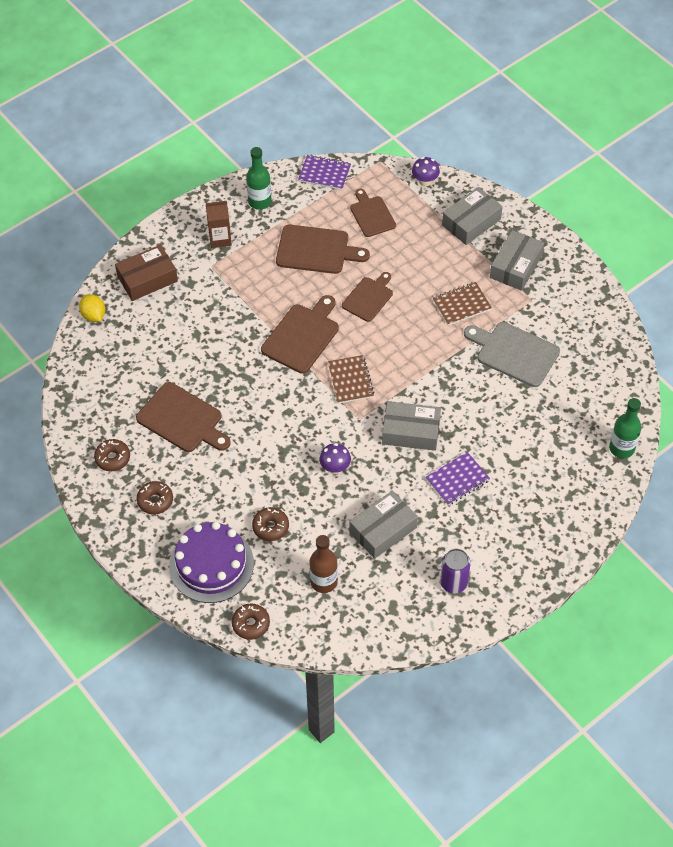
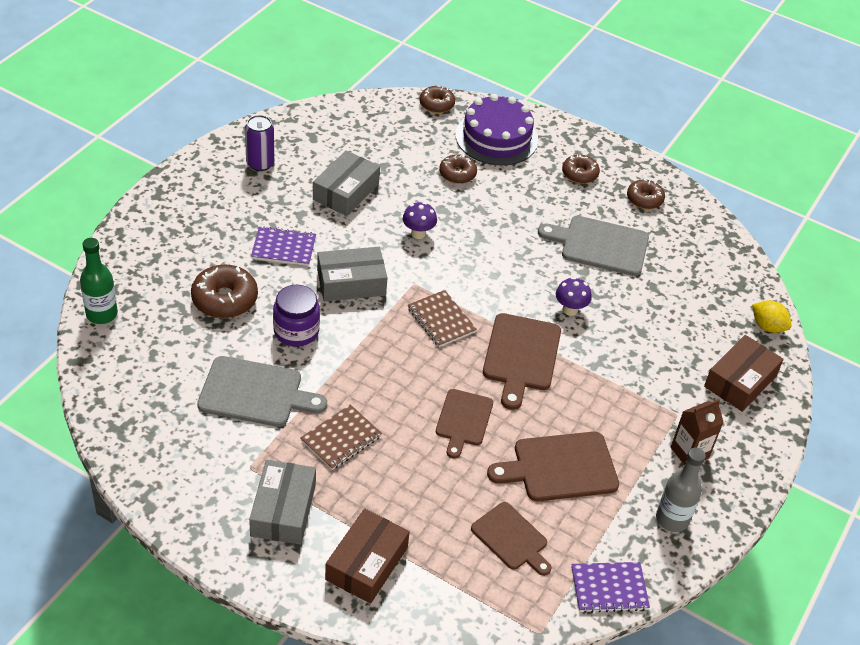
camera: 155 degrees right, 10 degrees down
brown cutting board [136,382,231,452] -> grey cutting board [538,216,649,276]
green bottle [246,147,271,210] -> grey bottle [656,447,706,532]
brown bottle [309,535,338,593] -> none
purple mushroom [412,157,440,186] -> purple mushroom moved to [556,277,592,316]
purple notebook [426,452,490,505] -> purple notebook turned 60 degrees clockwise [251,226,316,266]
grey box [442,187,503,245] -> brown box [325,509,410,603]
none -> brown donut [191,265,258,318]
none -> purple jar [273,285,320,347]

